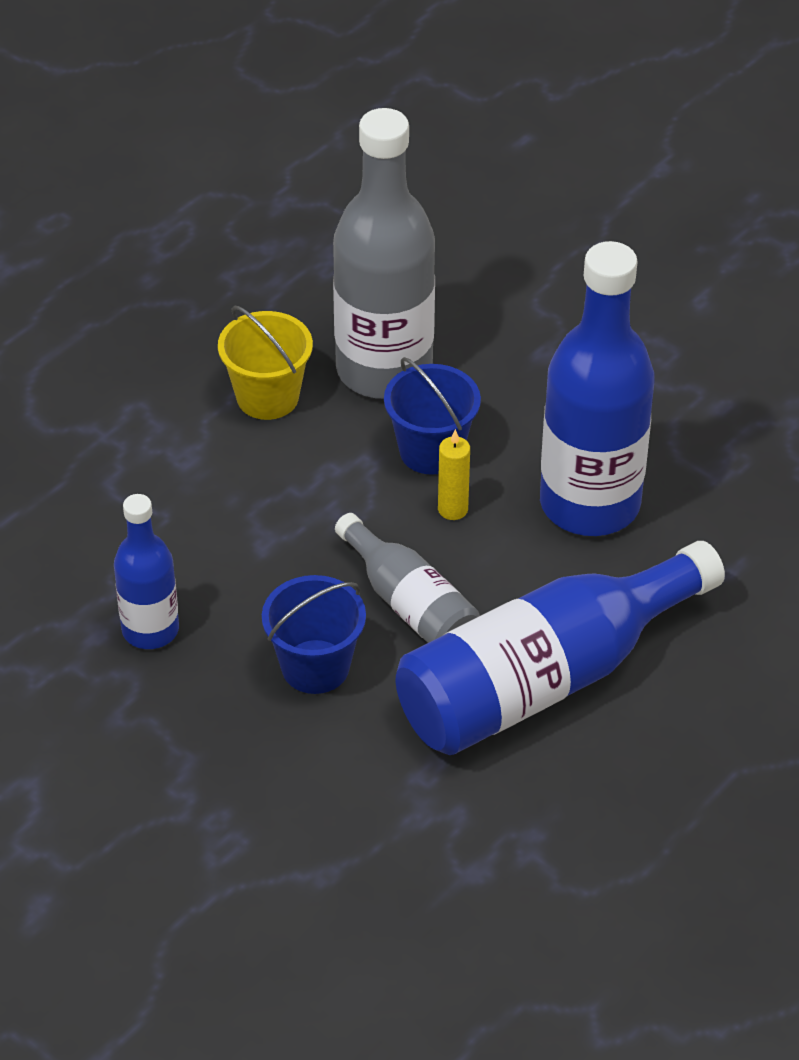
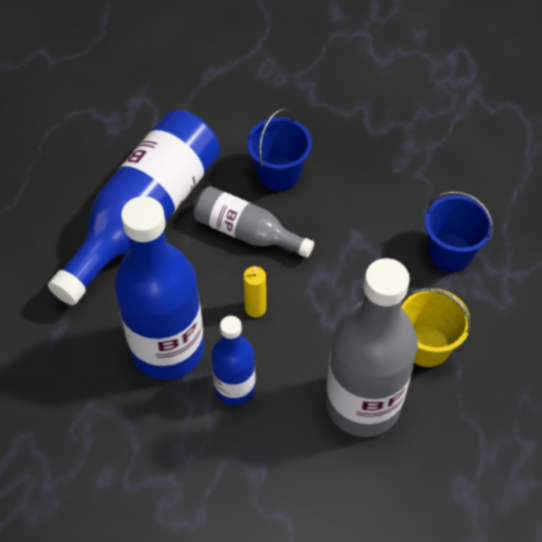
camera: 155 degrees right, 10 degrees up
blue bottle [114,494,179,649] -> blue bottle moved to [211,316,256,405]
blue bucket [384,357,481,475] -> blue bucket moved to [424,191,494,271]

